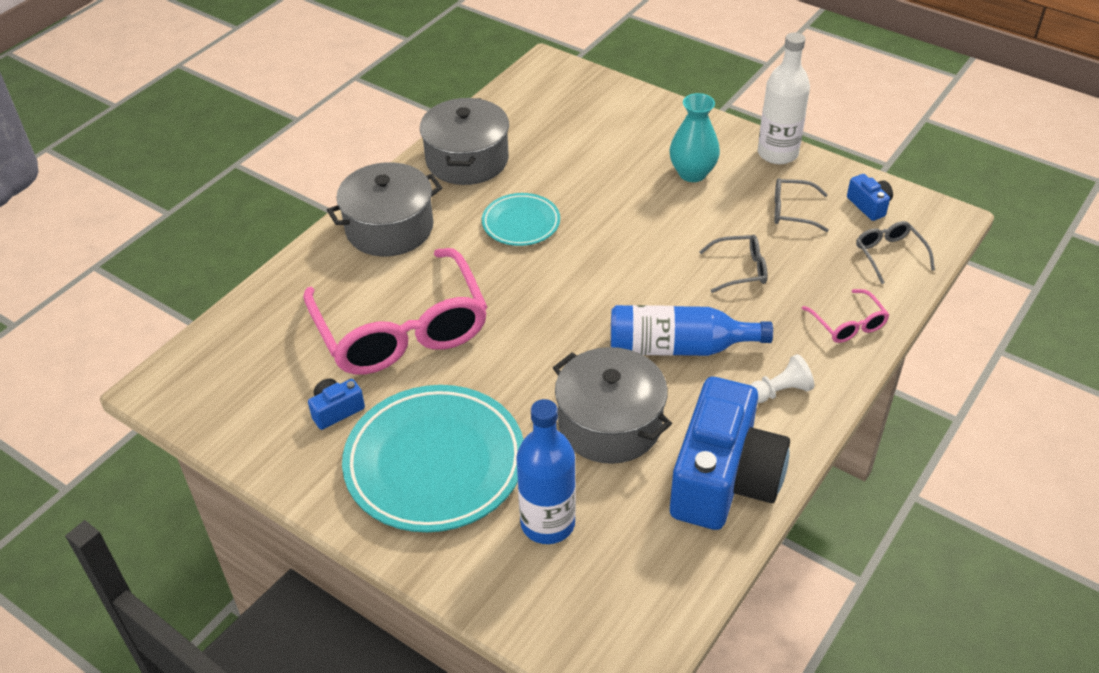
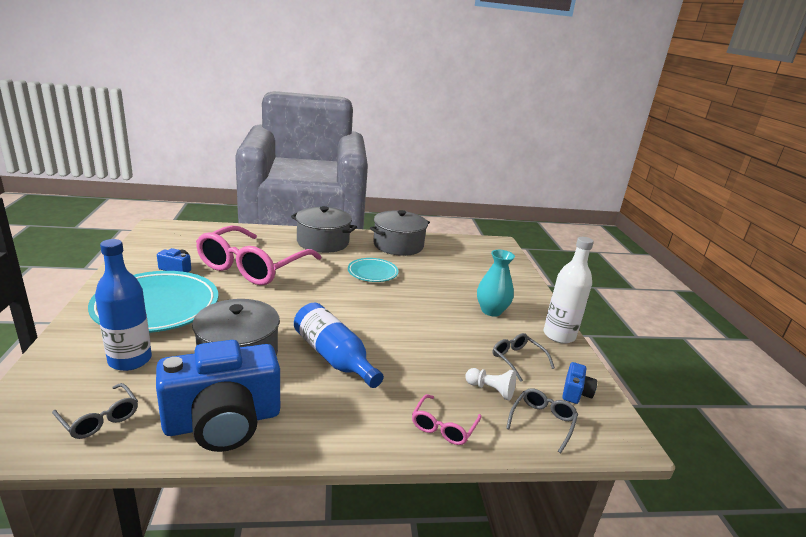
camera: 45 degrees right, 20 degrees down
grey glasses [699,235,768,293] -> grey glasses moved to [52,383,138,439]
white pawn [750,354,814,403] -> white pawn moved to [465,368,516,401]

